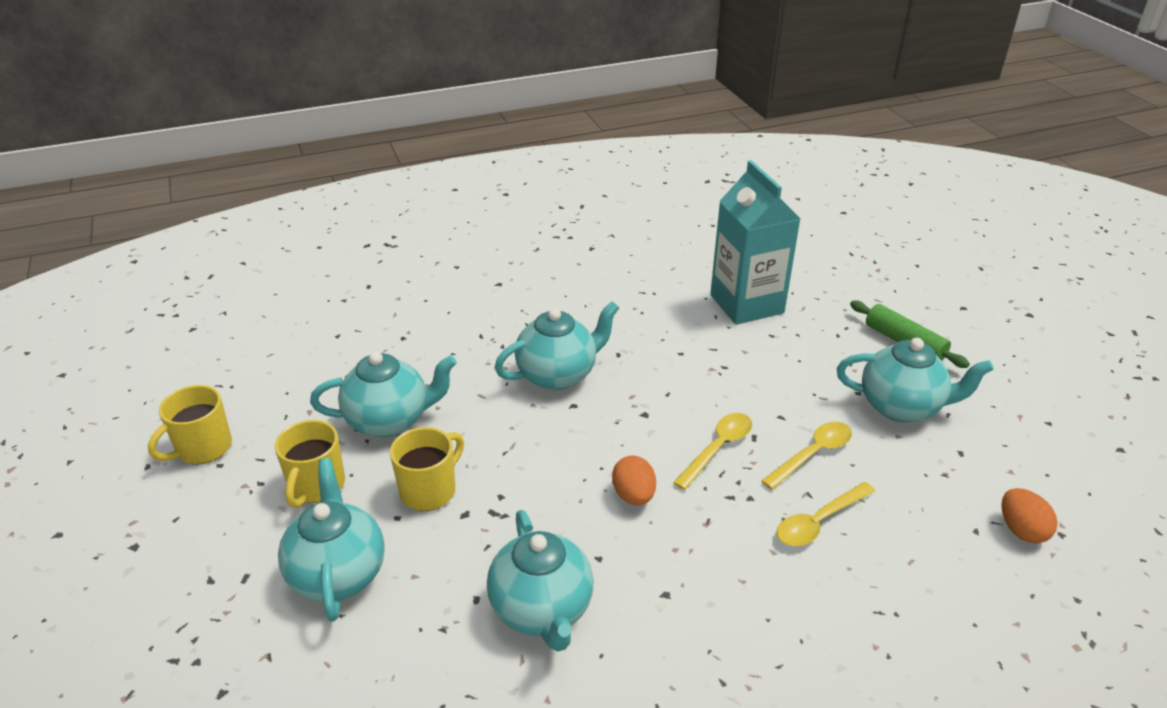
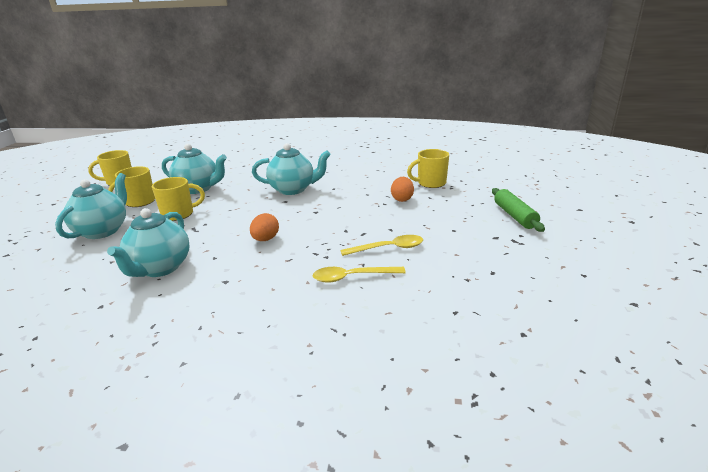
camera: 30 degrees right, 10 degrees down
yellow spoon [673,413,752,490] -> none
turquoise carton [710,160,801,325] -> yellow mug [407,149,449,188]
turquoise teapot [837,338,994,422] -> none
orange egg [1001,488,1058,543] -> orange egg moved to [391,177,414,202]

